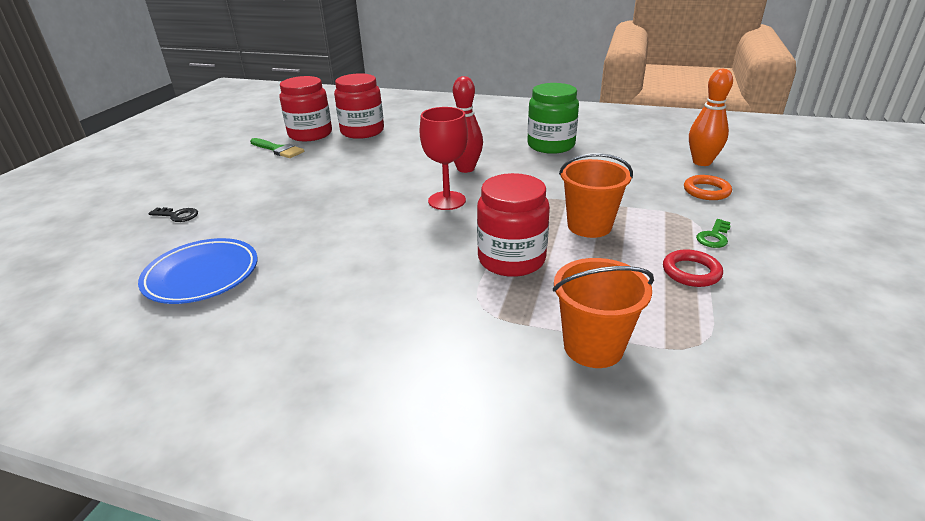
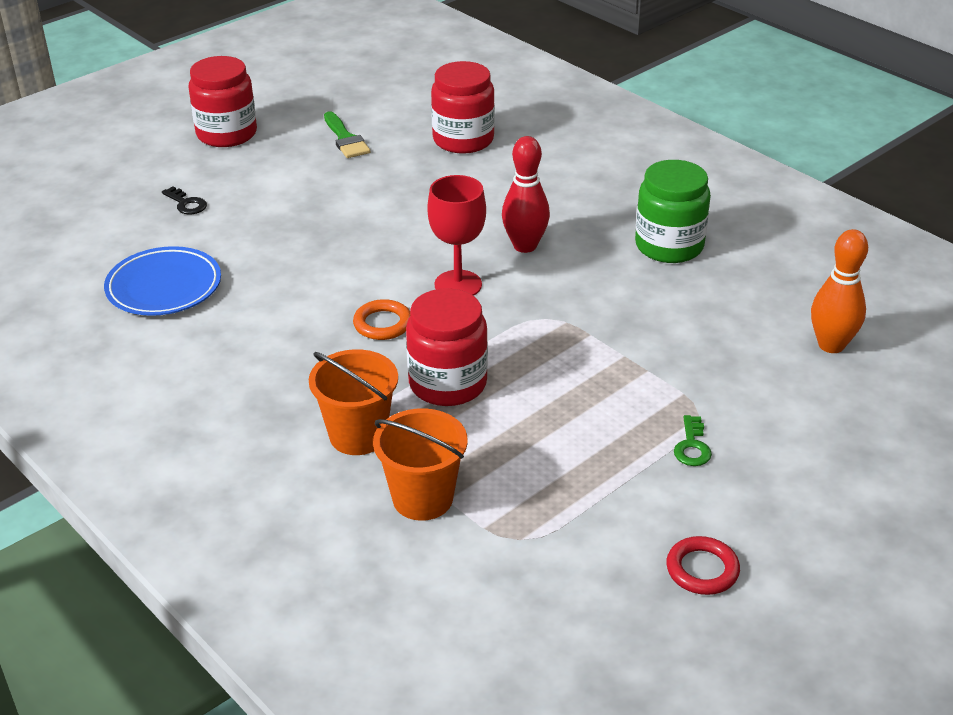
camera: 30 degrees right, 5 degrees up
red jar [280,76,332,141] -> red jar moved to [189,56,257,147]
orange bucket [559,153,633,238] -> orange bucket moved to [309,349,398,455]
red ring [663,249,723,287] -> red ring moved to [666,536,740,595]
orange ring [684,175,732,200] -> orange ring moved to [353,299,410,340]
green key [696,219,731,248] -> green key turned 60 degrees counterclockwise [674,415,712,466]

